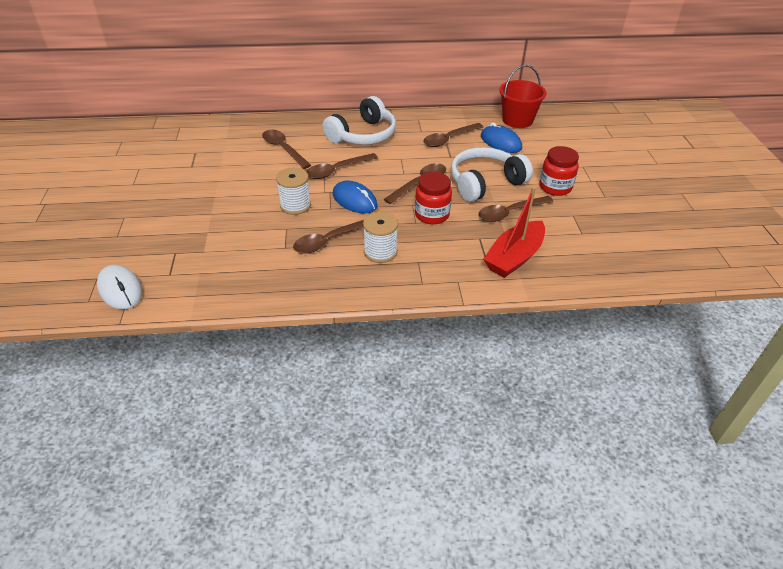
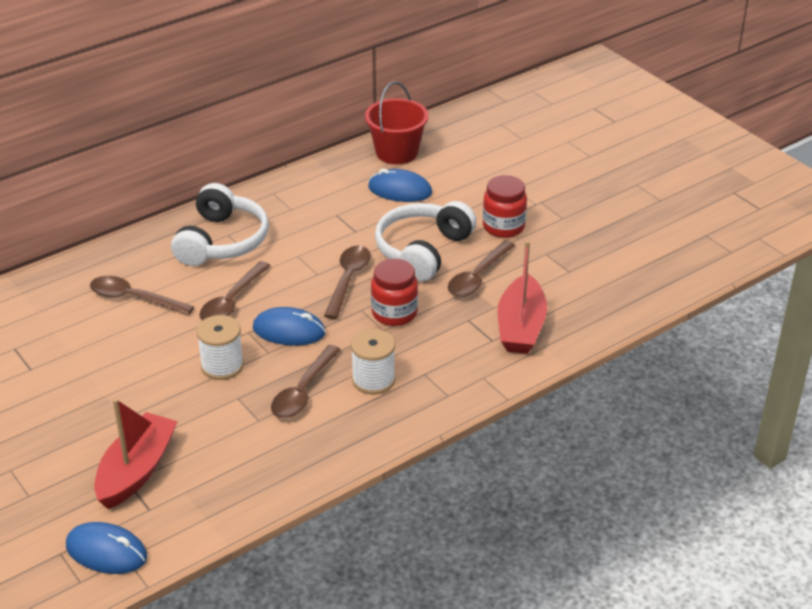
camera: 30 degrees left, 5 degrees down
white mouse [97,265,143,309] -> blue mouse [66,522,147,574]
brown spoon [423,123,483,147] -> none
none -> red boat [94,398,178,509]

